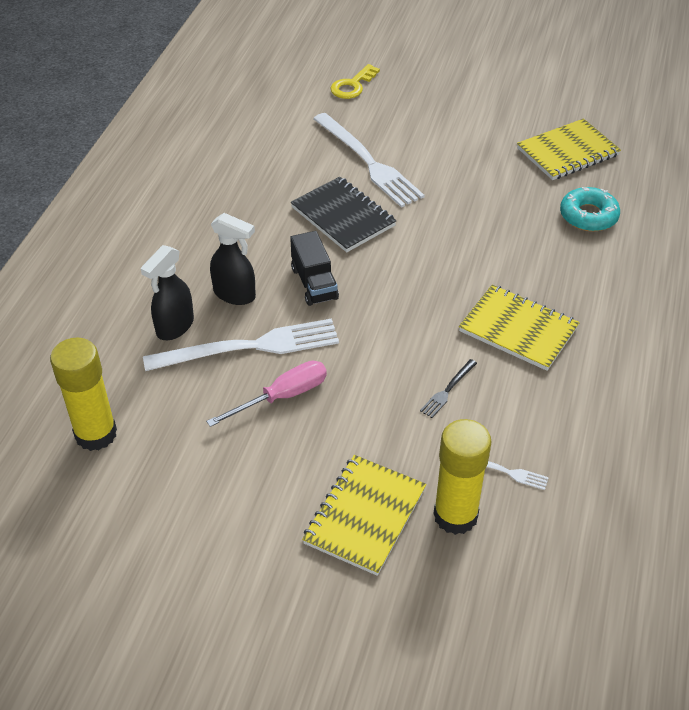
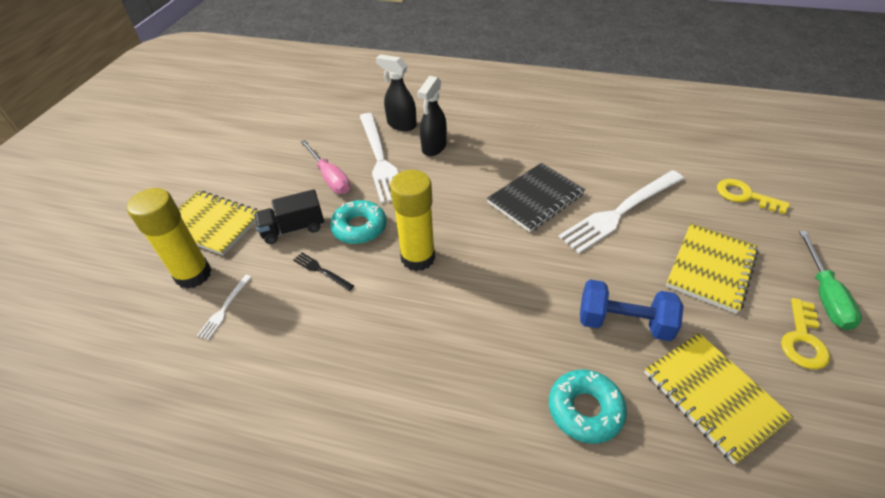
camera: 90 degrees right, 0 degrees up
yellow glue stick [50,338,117,451] -> yellow glue stick moved to [390,170,435,271]
black truck [290,231,339,306] -> black truck moved to [254,189,324,244]
yellow notebook [459,285,580,371] -> yellow notebook moved to [666,223,759,314]
none -> turquoise donut [330,200,387,244]
none -> blue dumbbell [580,279,684,341]
none -> yellow key [781,298,830,370]
none -> green screwdriver [799,231,862,330]

